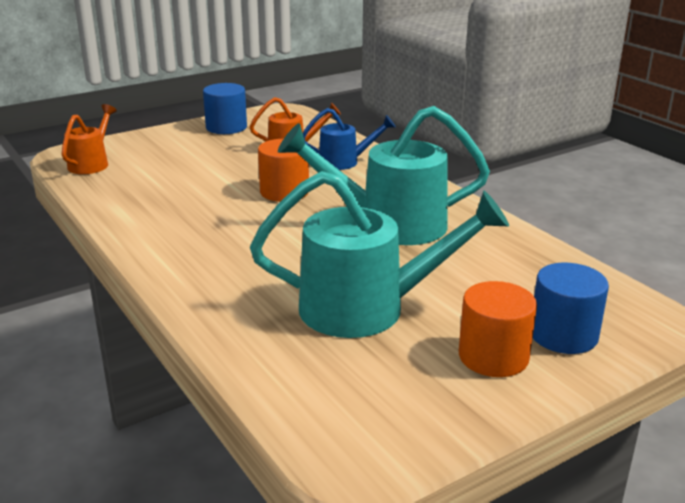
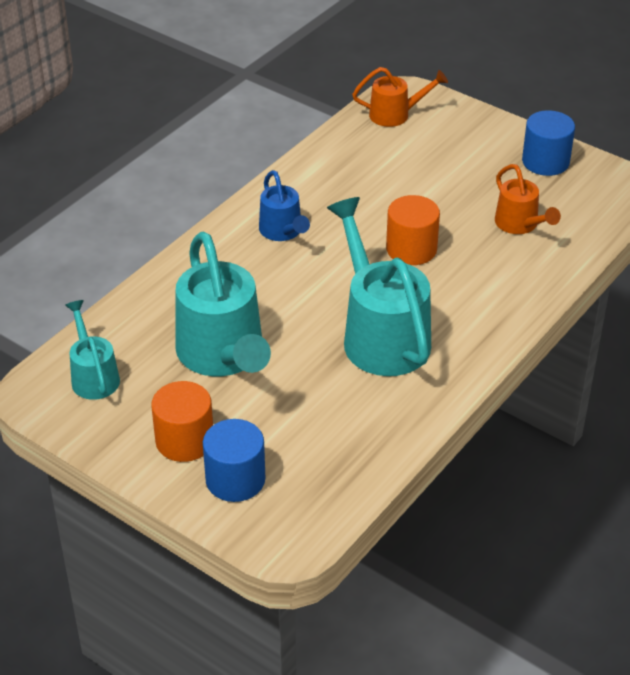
camera: 70 degrees right, 15 degrees up
blue watering can [303,108,396,170] -> blue watering can moved to [259,170,310,241]
none -> turquoise watering can [65,300,120,400]

